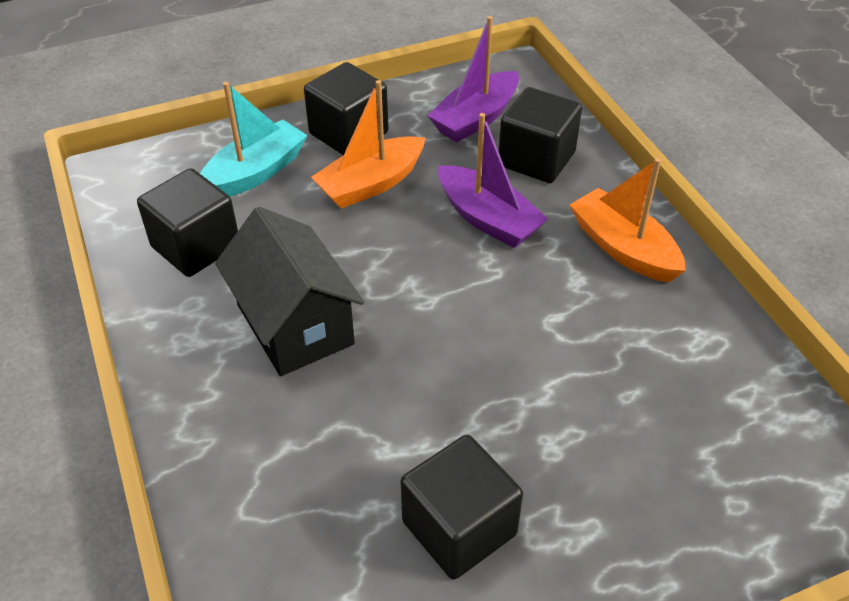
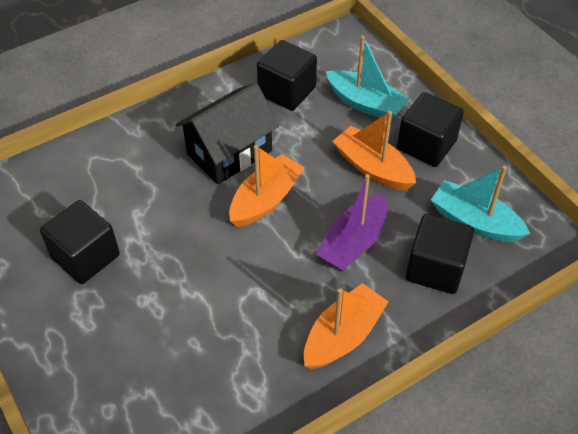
camera: 80 degrees right, 5 degrees up
purple boat [428,16,519,142] -> turquoise boat [431,166,530,242]
none -> orange boat [229,145,305,227]

